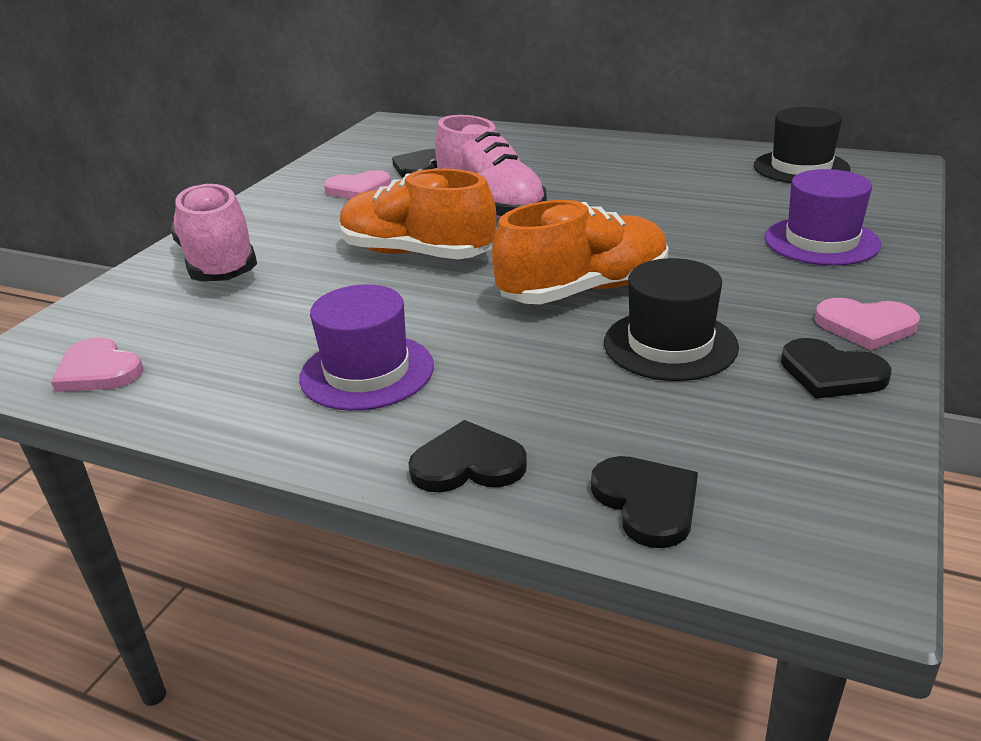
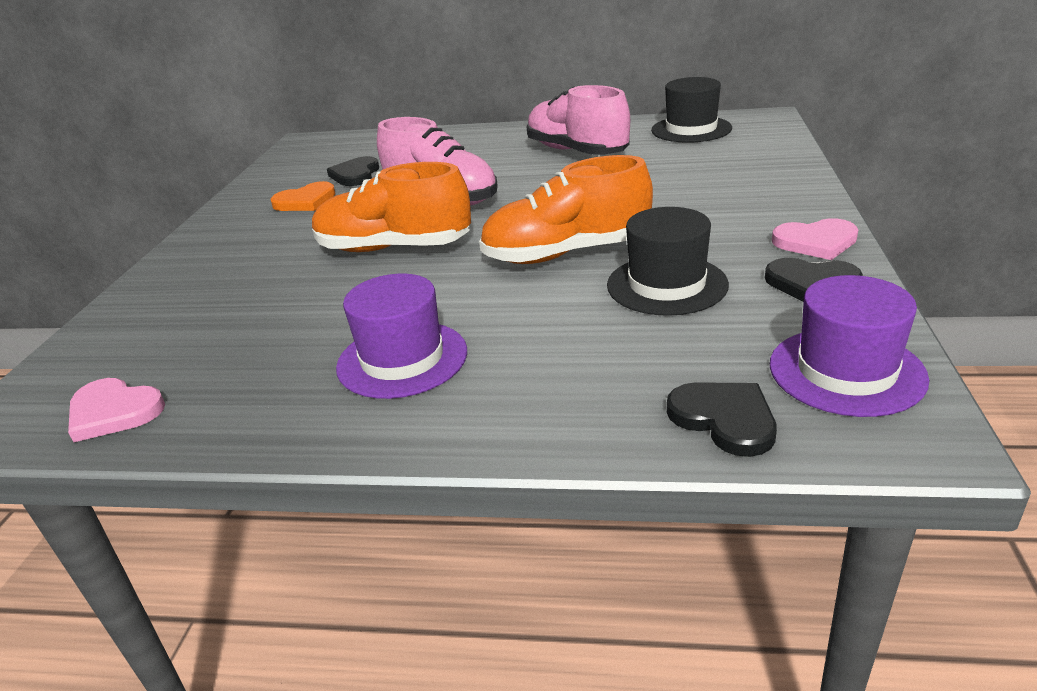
camera: 15 degrees left, 0 degrees up
pink shoe [170,183,257,281] -> pink shoe moved to [526,85,630,155]
pink heart [324,170,391,199] -> orange heart [271,181,336,211]
black heart [408,420,527,493] -> none
orange shoe [492,200,669,304] -> orange shoe turned 150 degrees counterclockwise [479,155,653,264]
purple hat [765,169,881,266] -> purple hat moved to [770,275,929,417]

